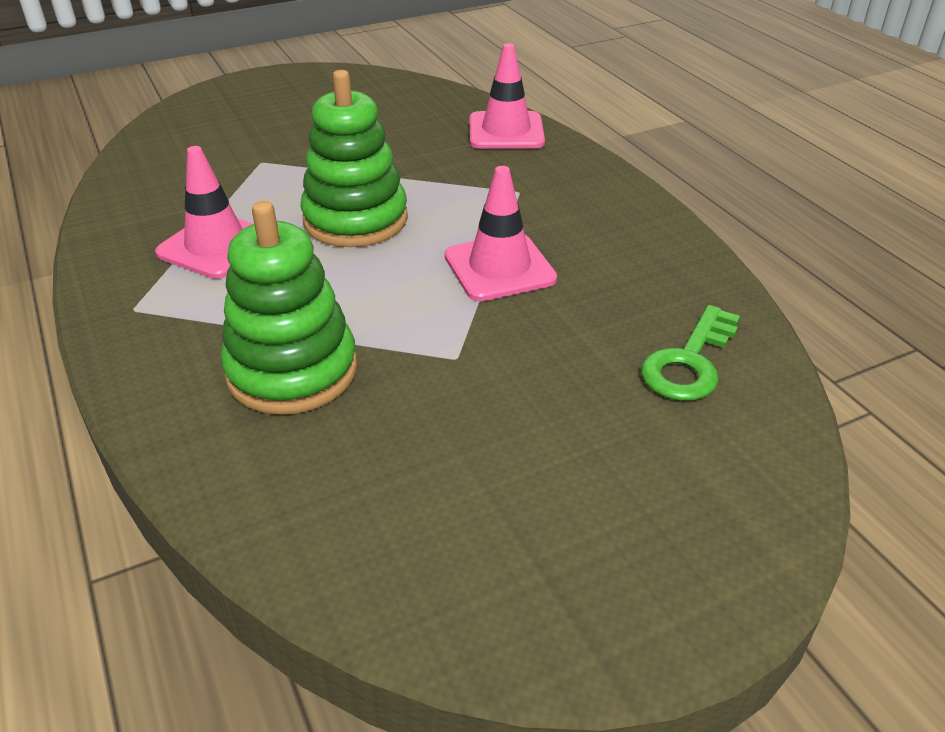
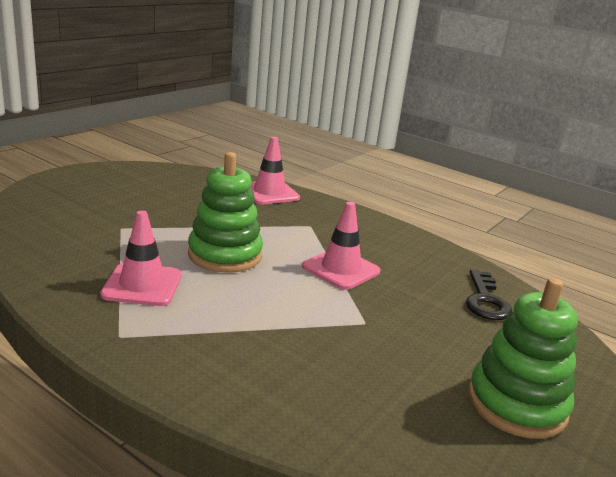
camera: 30 degrees left, 15 degrees down
green stacking toy [221,201,357,415] -> green stacking toy moved to [468,278,578,439]
green key [641,305,740,401] -> black key [466,269,512,320]

